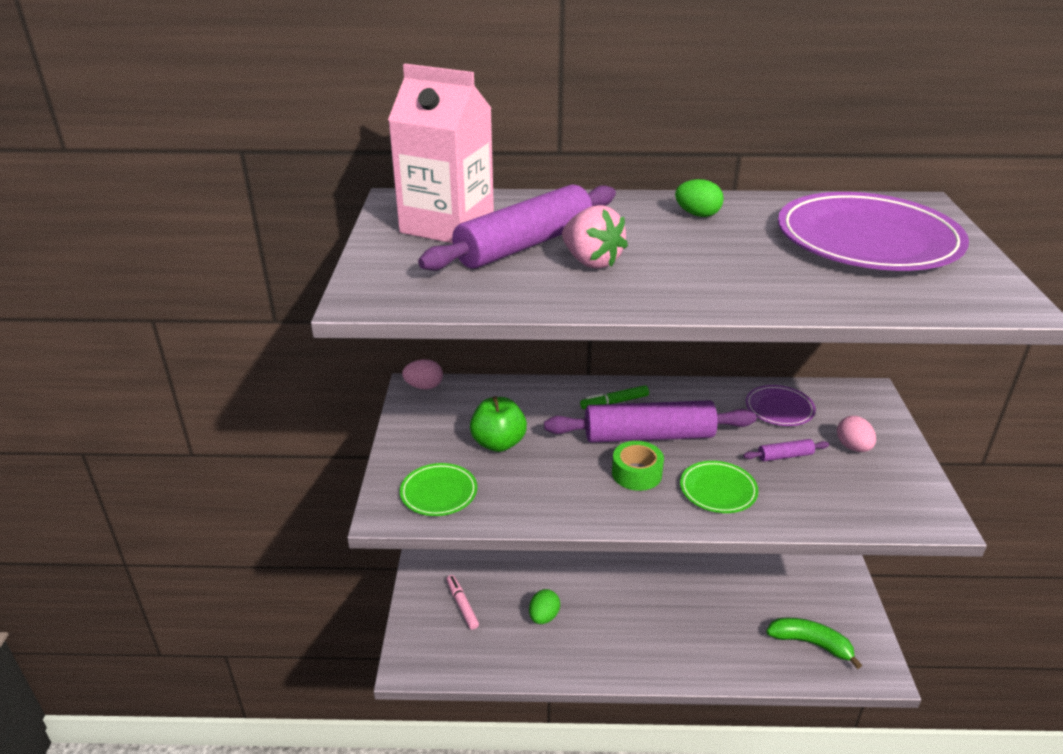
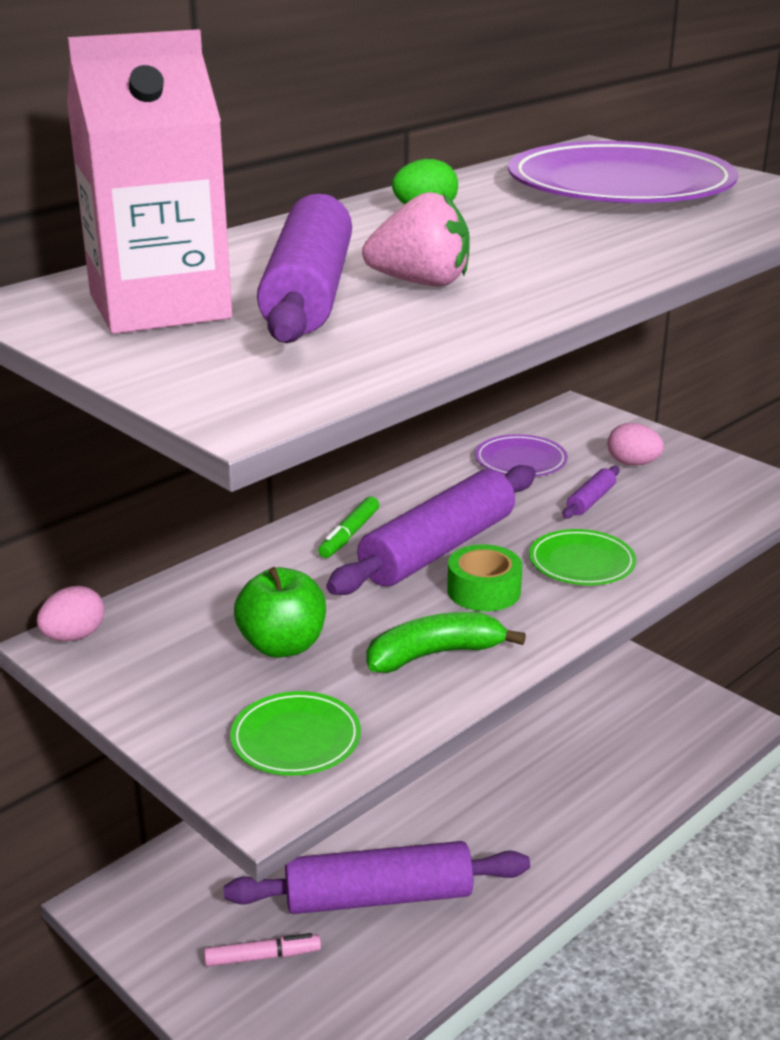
camera: 45 degrees left, 5 degrees down
pink marker [446,575,479,630] -> pink marker turned 150 degrees clockwise [204,933,321,967]
green egg [529,589,560,624] -> purple rolling pin [224,841,530,914]
green banana [766,618,862,669] -> green banana moved to [367,612,526,673]

